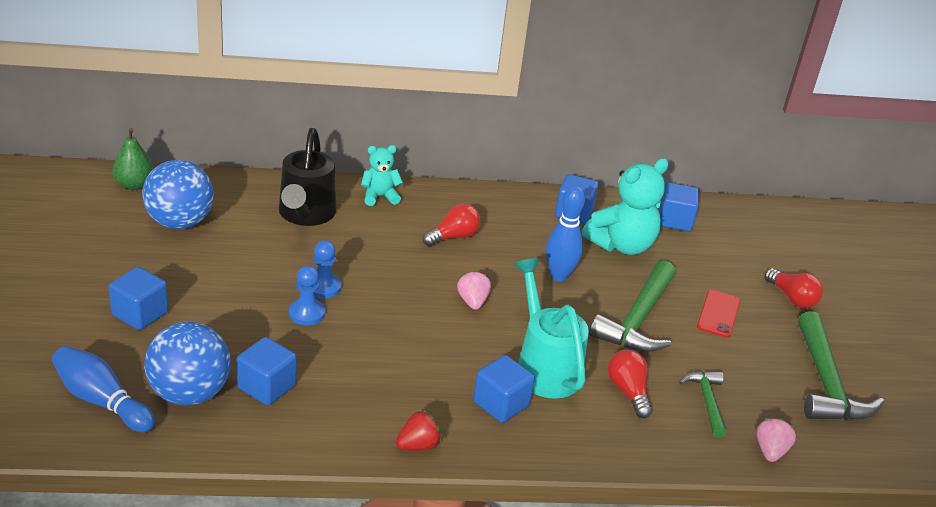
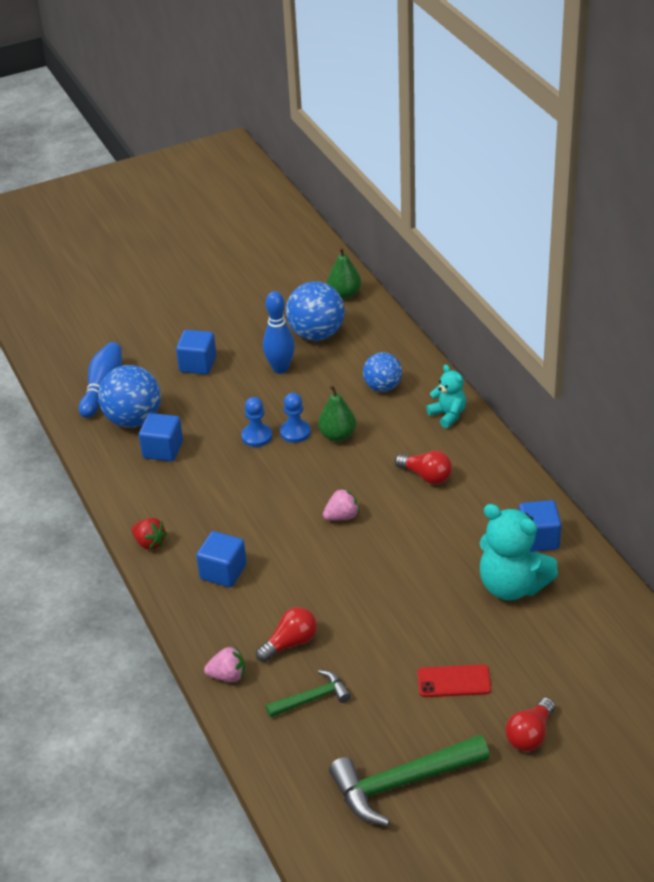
camera: 75 degrees right, 5 degrees up
black watering can [279,128,336,226] -> blue ball [363,352,402,392]
turquoise watering can [514,258,589,399] -> none
blue bowling pin [546,185,585,282] -> blue bowling pin moved to [263,291,295,374]
green hammer [589,260,676,352] -> none
blue cube [659,183,699,231] -> none
pink strawberry [756,418,796,462] -> pink strawberry moved to [204,646,245,682]
none -> green pear [318,385,356,442]

